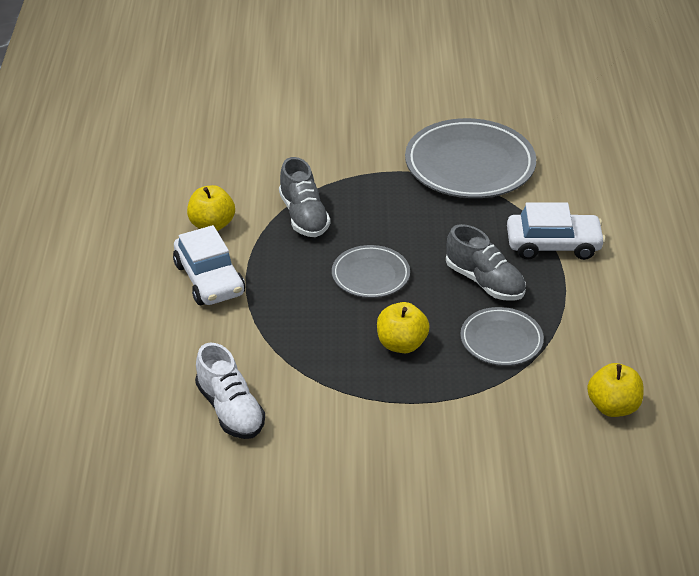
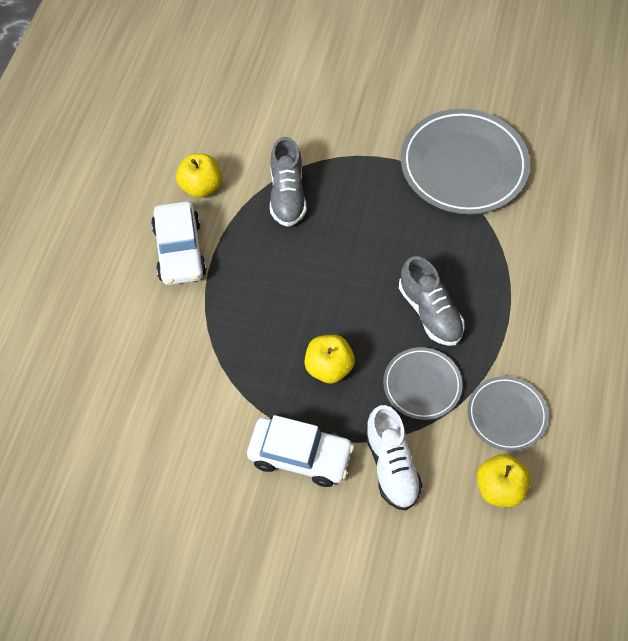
camera: 15 degrees right, 20 degrees up
white shoe [195,343,265,439] -> white shoe moved to [365,405,422,510]
grey plate [332,245,410,298] -> grey plate moved to [468,376,548,451]
white car [507,202,606,260] -> white car moved to [247,415,354,487]

